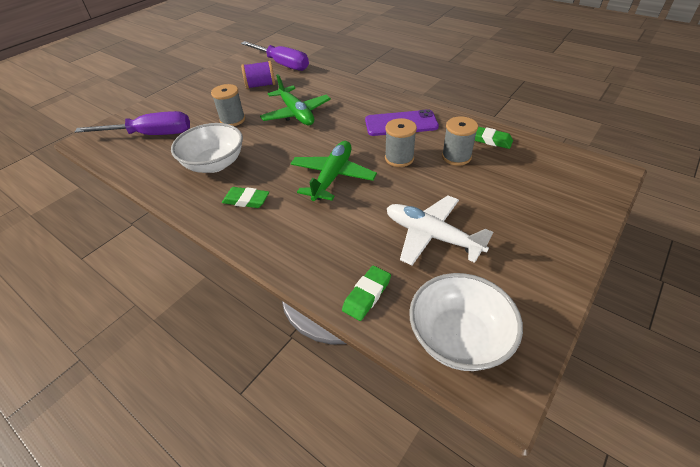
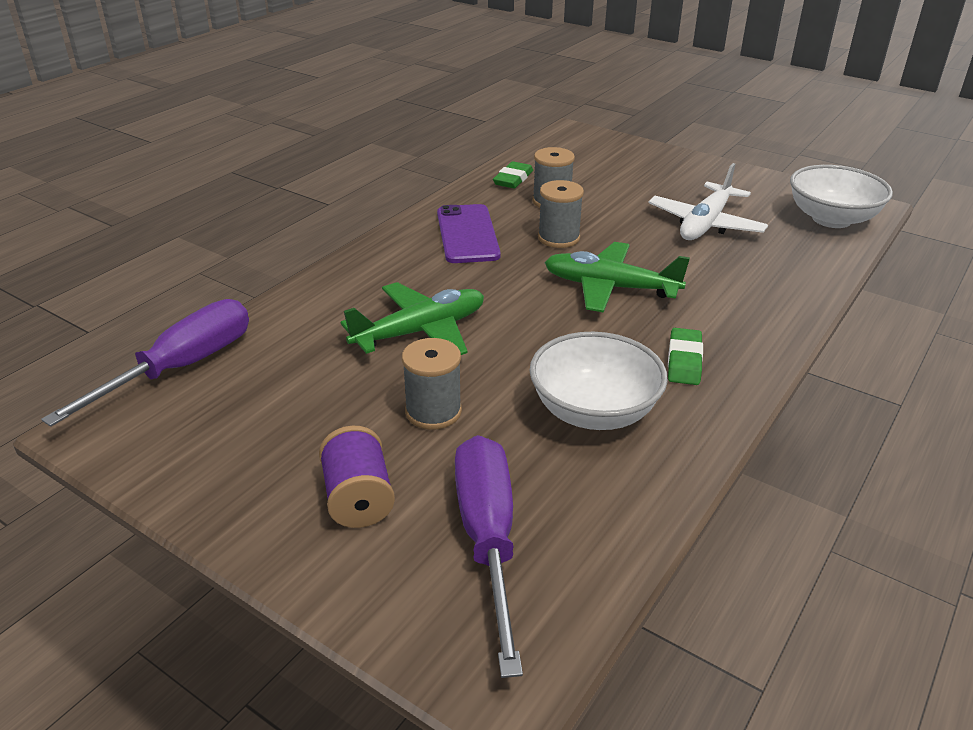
camera: 95 degrees left, 10 degrees down
purple spool [241,61,275,89] -> purple spool moved to [319,426,395,528]
green eraser [342,266,391,321] -> none

